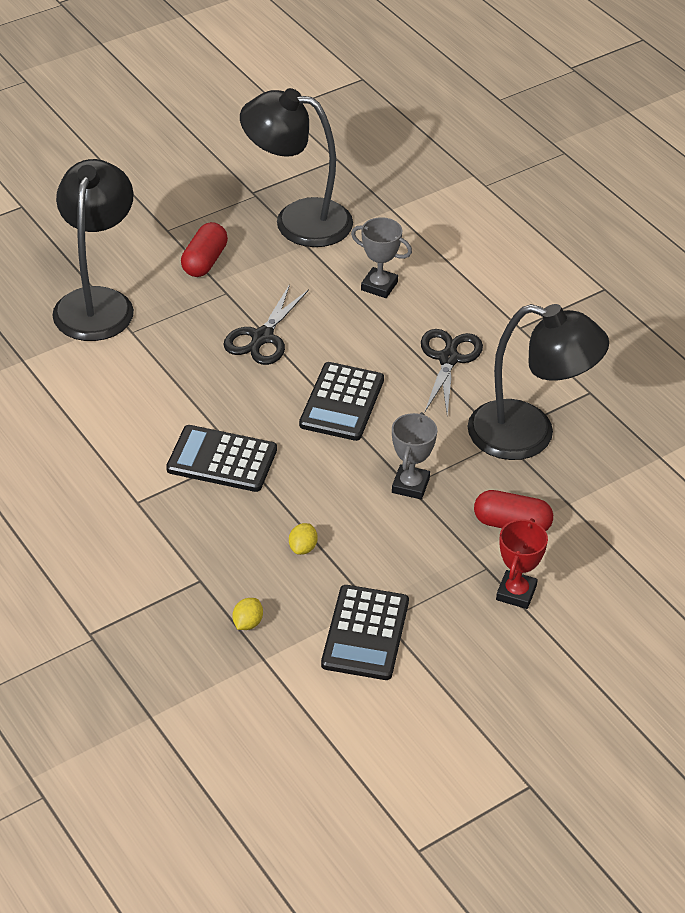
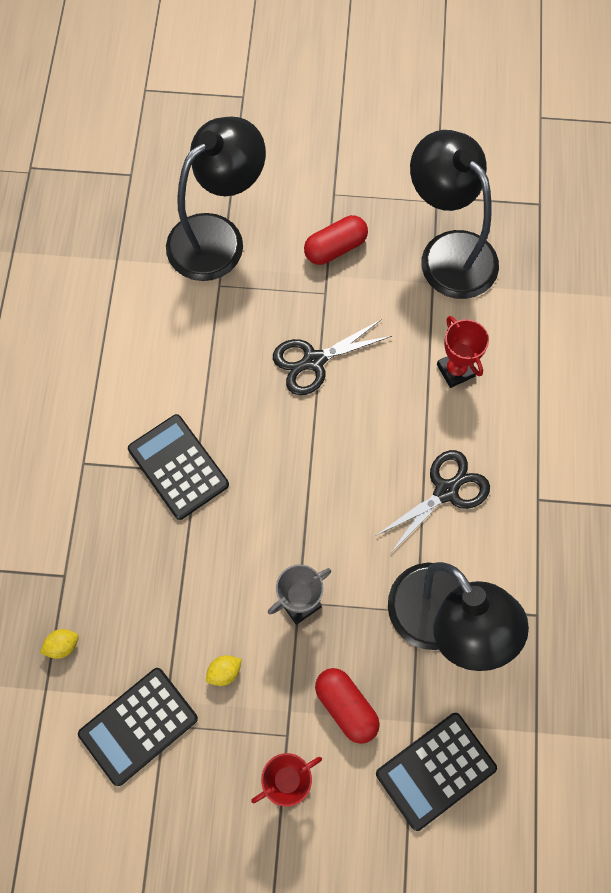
camera: 40 degrees right, 25 degrees up
yellow lemon [289,523,318,555] -> yellow lemon moved to [206,655,242,686]
black calculator [299,362,384,441] -> black calculator moved to [376,713,497,831]
grey trophy [351,217,412,298] -> red trophy [437,316,489,388]

